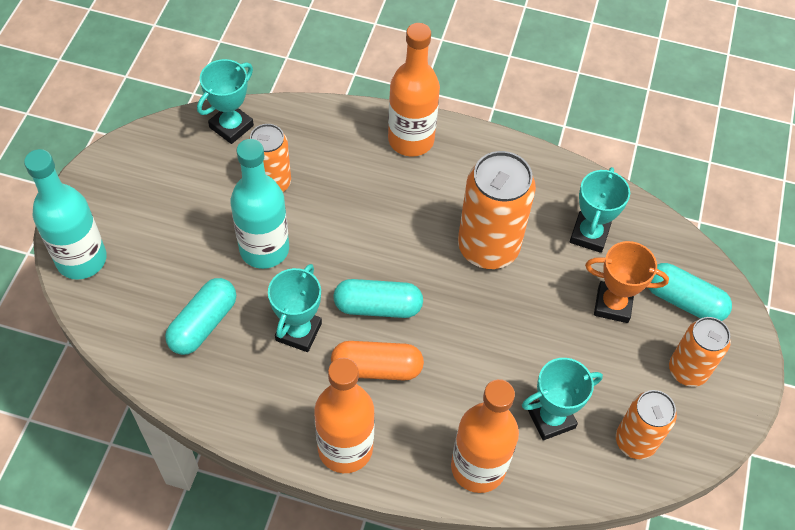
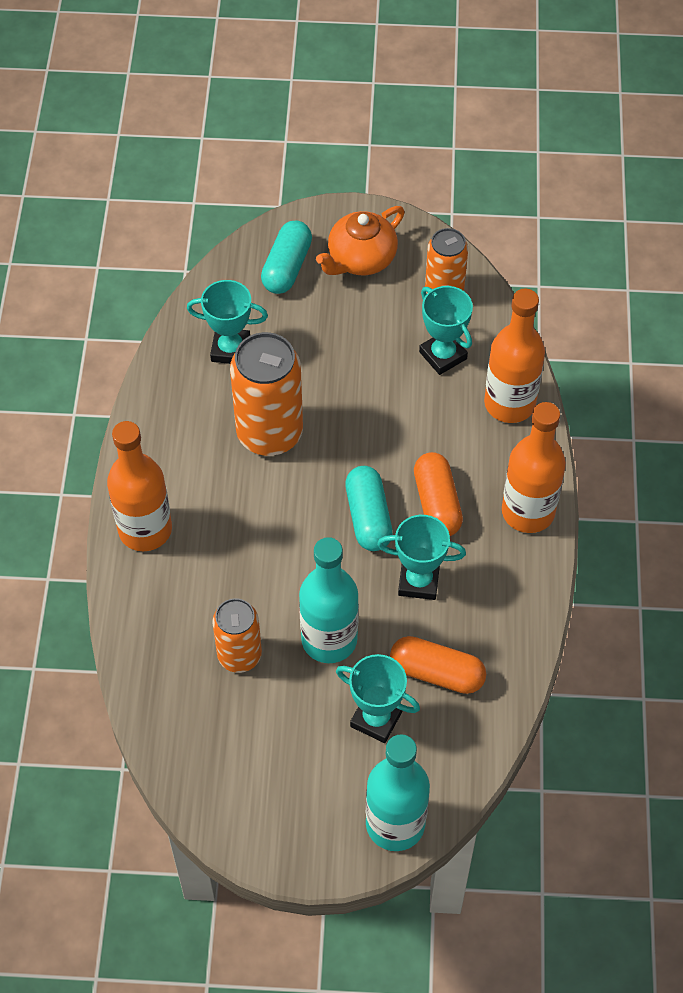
camera: 100 degrees left, 0 degrees up
turquoise capsule [165,278,236,355] -> orange capsule [390,636,486,694]
turquoise trophy [197,59,254,144] -> turquoise trophy moved to [336,654,420,743]
orange trophy [585,241,669,323] -> none
orange can [669,317,731,387] -> orange teapot [316,206,405,275]

